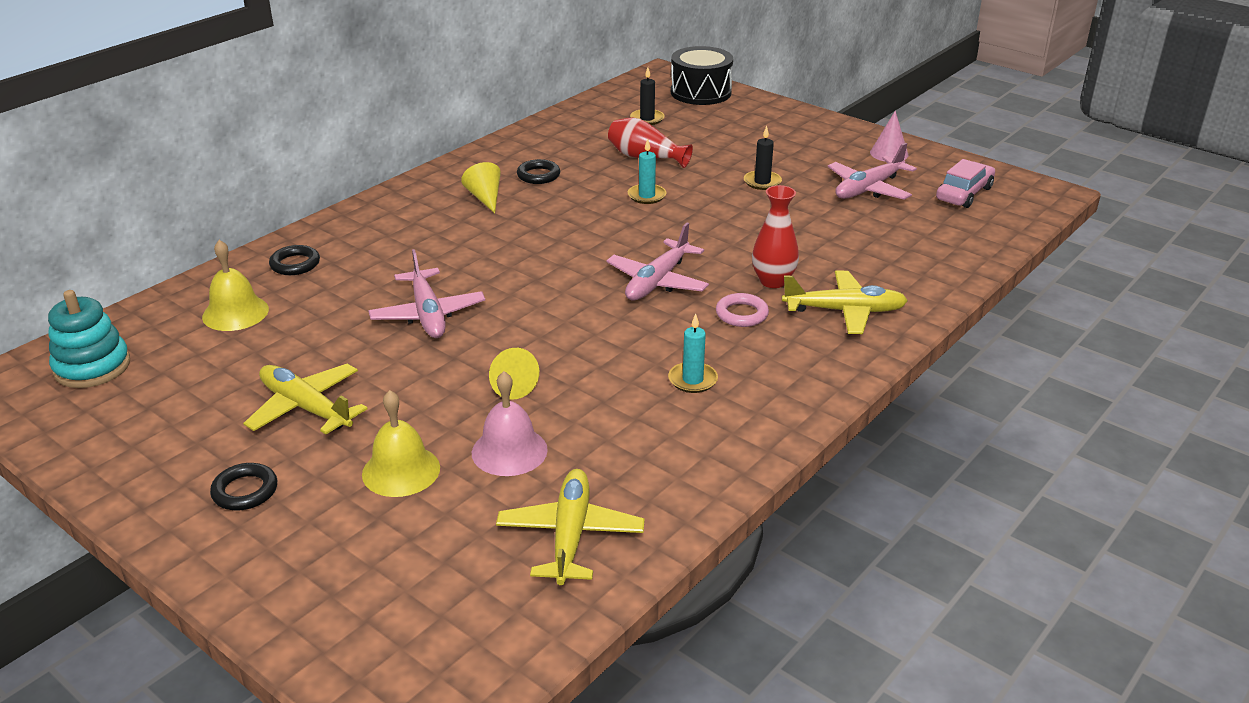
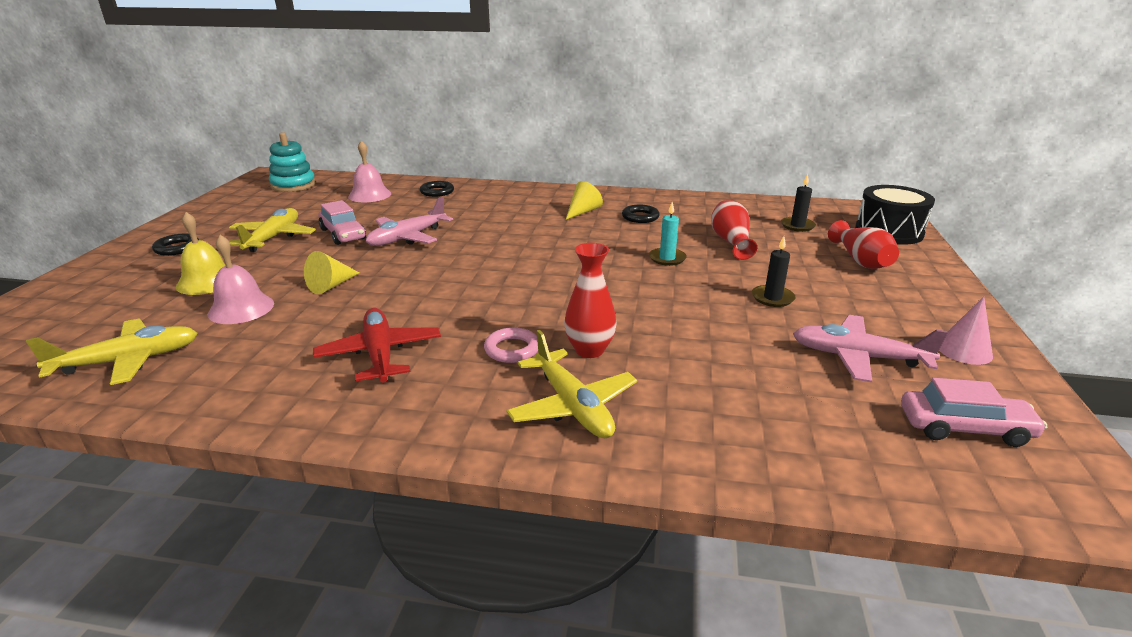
camera: 60 degrees right, 5 degrees down
yellow bell [202,240,269,331] -> pink bell [348,141,391,202]
pink plane [606,223,709,300] -> none
turquoise candle [668,314,718,393] -> red plane [313,308,441,382]
none -> pink car [318,200,366,245]
none -> red vase [828,220,899,269]

